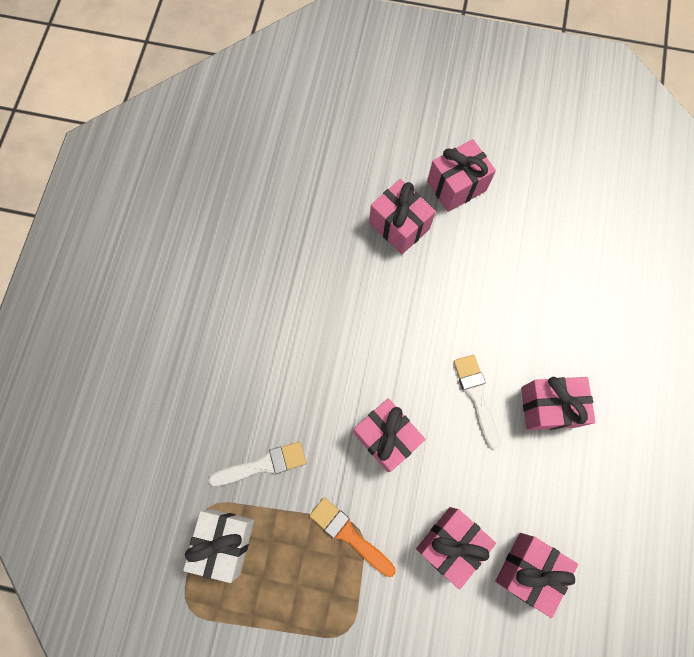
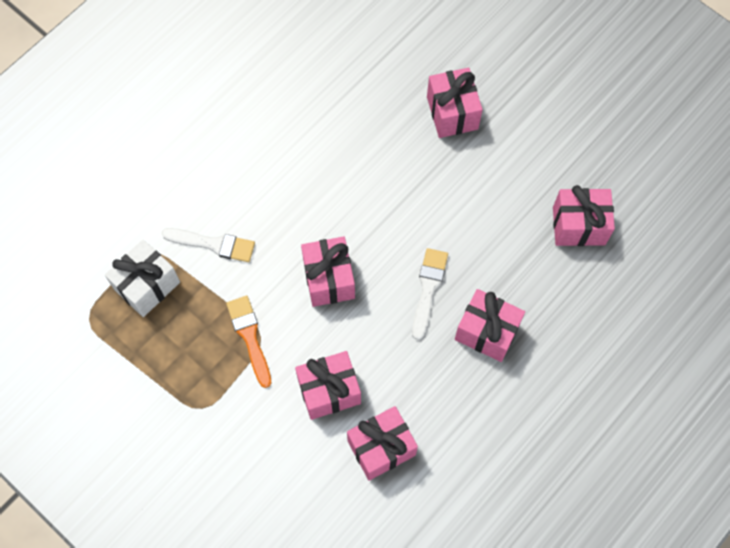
camera: 30 degrees right, 5 degrees down
pink gift [427,139,496,212] -> pink gift moved to [553,185,615,246]

